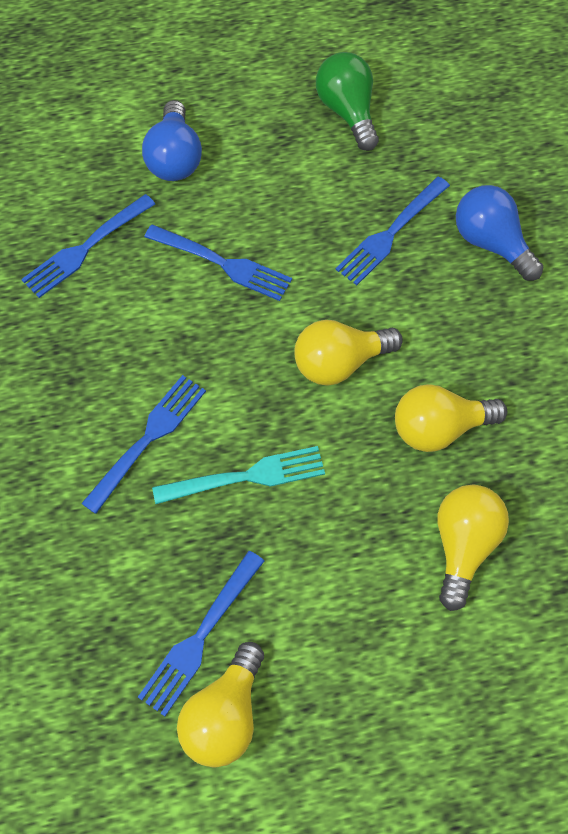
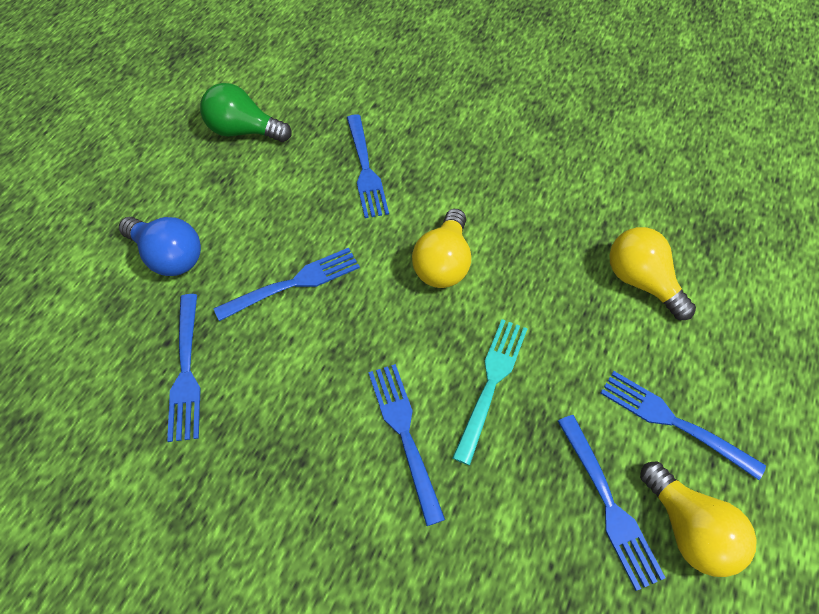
camera: 55 degrees left, 5 degrees down
yellow light bulb [395,384,507,452] -> none
blue light bulb [456,185,543,281] -> none
none -> blue fork [600,371,766,480]

